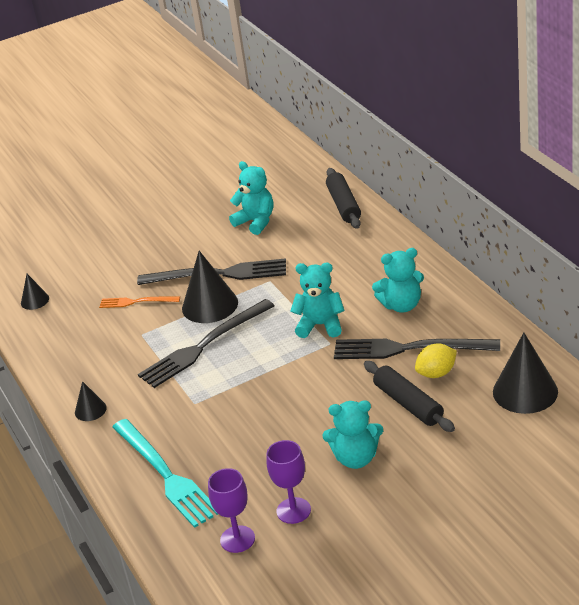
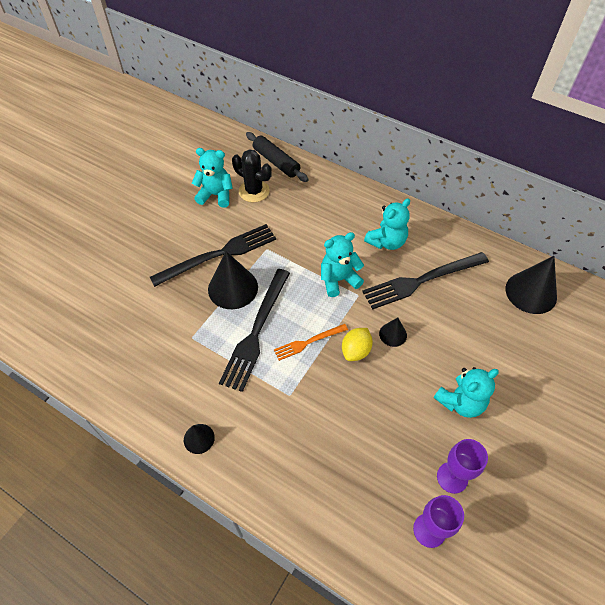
camera: 35 degrees left, 20 degrees up
black cone [21,274,49,310] -> black cone moved to [379,318,407,347]
orange fork [99,296,180,308] -> orange fork moved to [274,324,348,361]
turquoise fork [112,419,218,528] -> none
black rolling pin [364,361,455,432] -> none
yellow lemon [415,343,457,378] -> yellow lemon moved to [342,328,373,361]
none -> black cactus [232,149,272,202]

